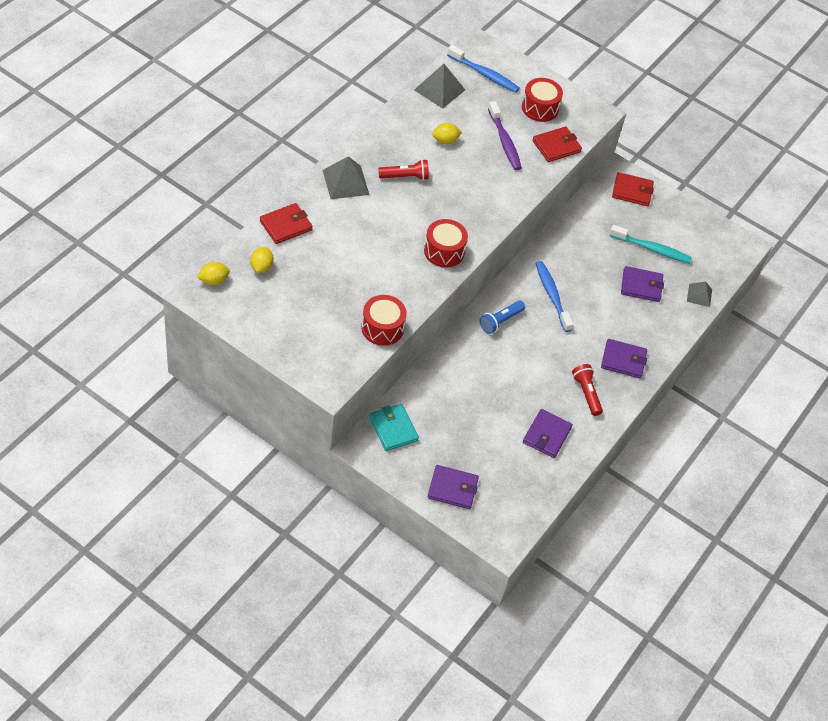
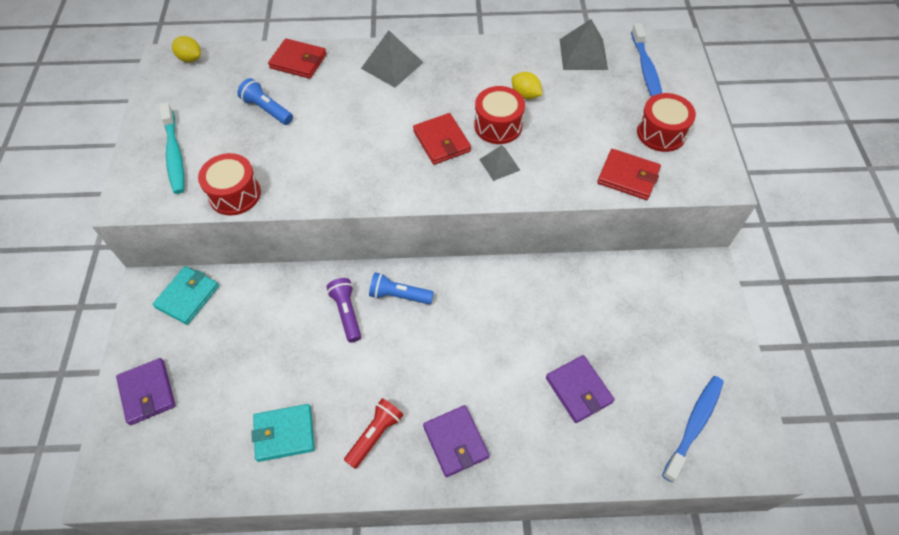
camera: 60 degrees right, 5 degrees up
yellow lemon [250,247,274,273] -> none
red flashlight [379,159,429,180] -> none
red drum [424,219,468,267] -> red drum moved to [474,86,525,144]
purple toothbrush [488,101,522,170] -> none
purple wallet [523,409,573,458] -> turquoise wallet [251,404,315,462]
blue toothbrush [536,261,574,332] -> blue toothbrush moved to [662,376,724,482]
turquoise toothbrush [610,225,692,264] -> turquoise toothbrush moved to [159,103,184,194]
red wallet [612,172,654,206] -> red wallet moved to [413,113,471,165]
grey pyramid [687,281,712,307] -> grey pyramid moved to [479,145,520,181]
none -> blue flashlight [237,78,293,125]
none -> purple flashlight [326,278,361,343]

